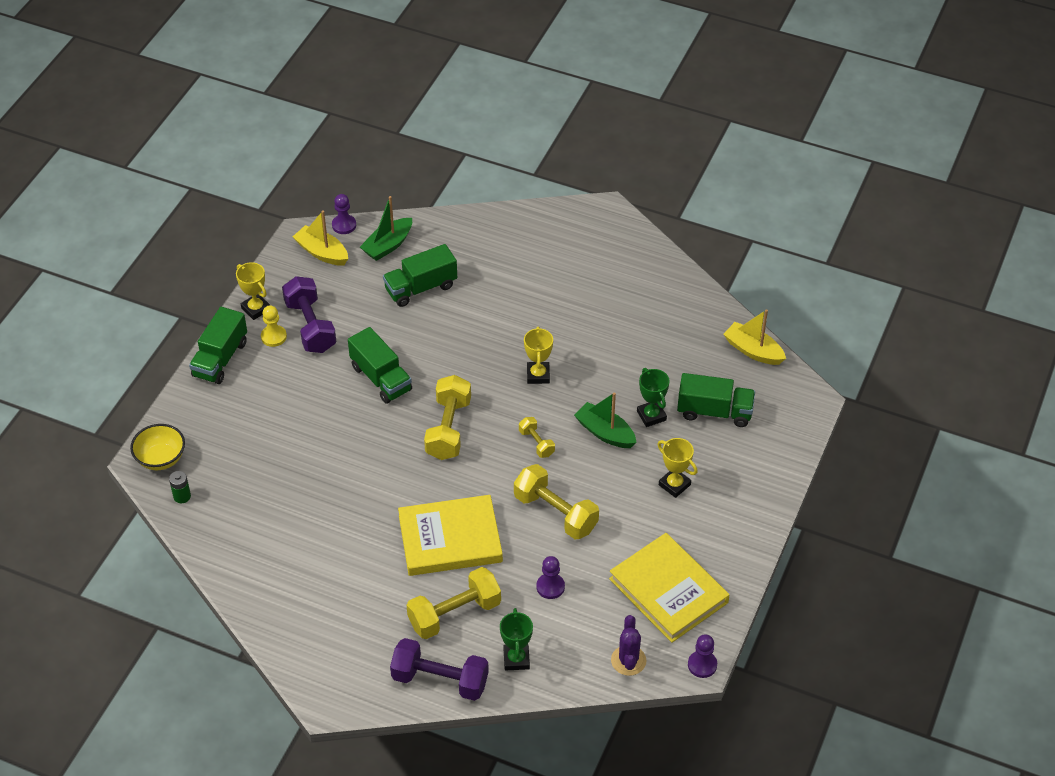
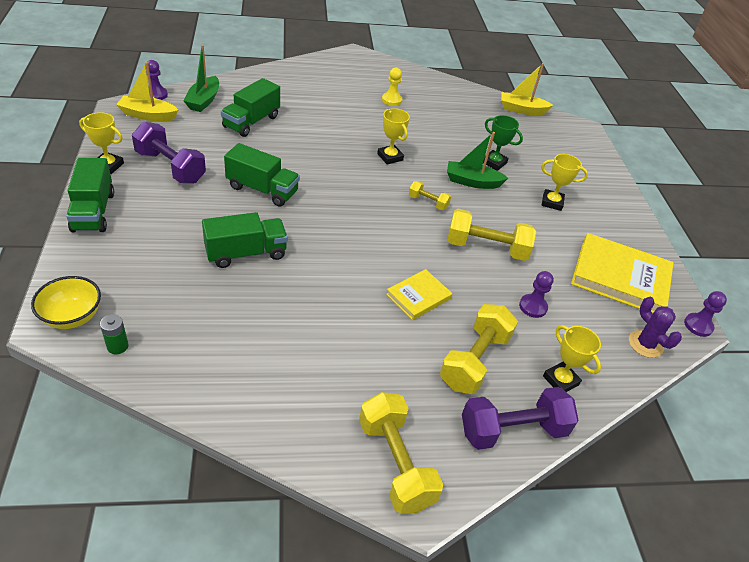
camera: 35 degrees left, 5 degrees down
yellow pawn [261,305,287,347] -> yellow pawn moved to [382,68,402,106]
yellow book [398,495,503,576] -> yellow book [386,269,452,320], size x0.54
yellow dumbbell [424,375,471,460] -> yellow dumbbell moved to [359,392,443,514]
green trophy [500,608,533,670] -> yellow trophy [543,325,601,392]
green truck [677,373,755,427] -> green truck moved to [202,212,288,268]

